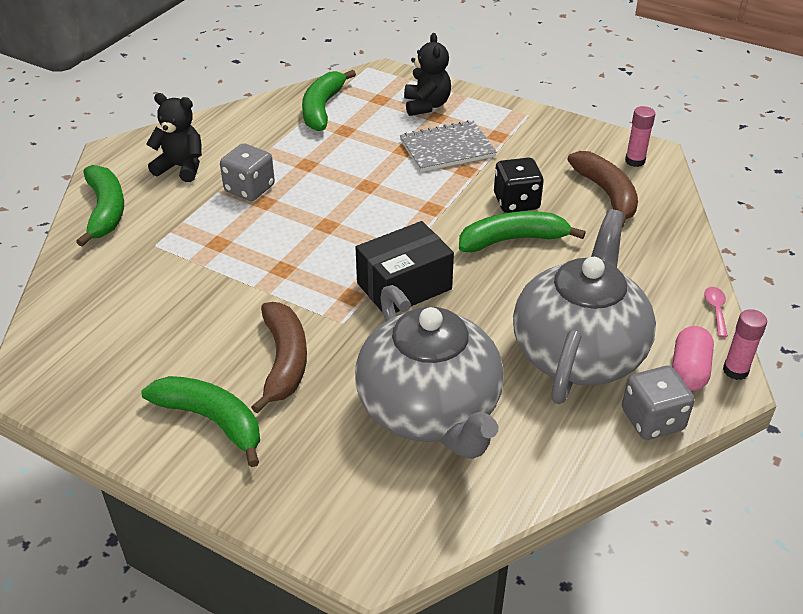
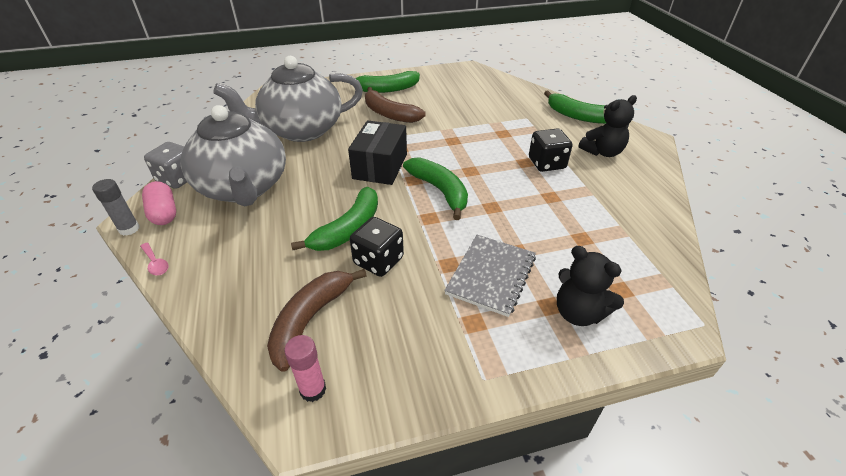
camera: 135 degrees right, 0 degrees up
grey dice [220,143,275,201] -> black dice [529,128,572,172]
green banana [302,70,356,131] -> green banana moved to [403,157,468,220]
grey teapot [355,285,504,459] -> grey teapot turned 45 degrees counterclockwise [213,56,363,142]
brown banana [567,151,638,228] -> brown banana turned 90 degrees clockwise [267,269,367,372]
pink glue stick [723,309,767,380] -> grey glue stick [92,179,140,236]

